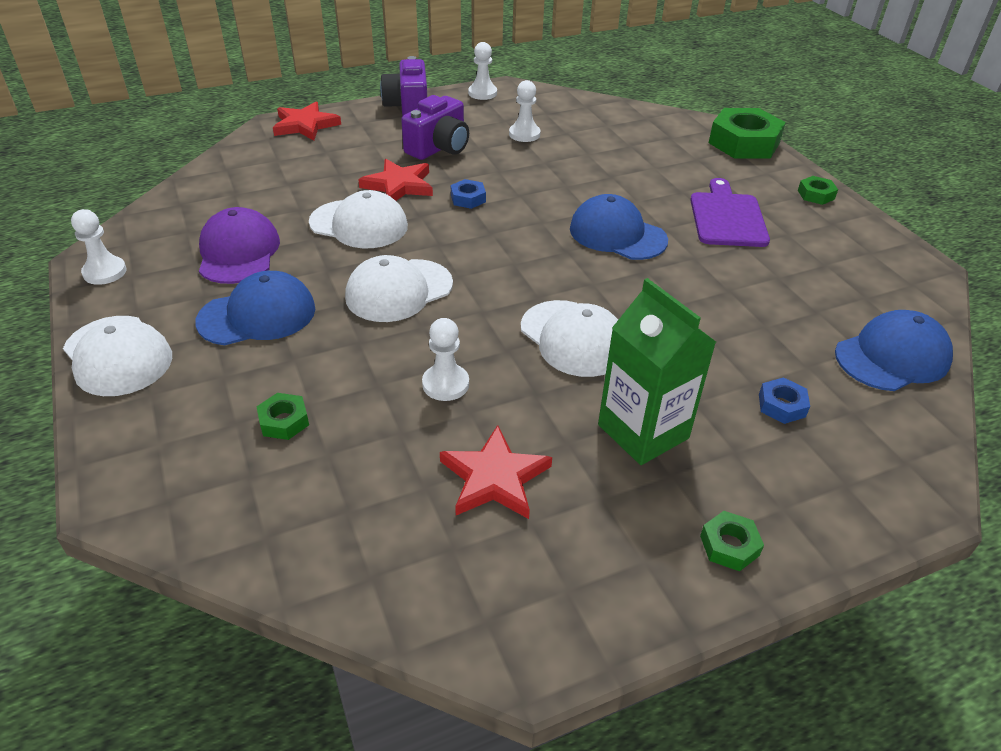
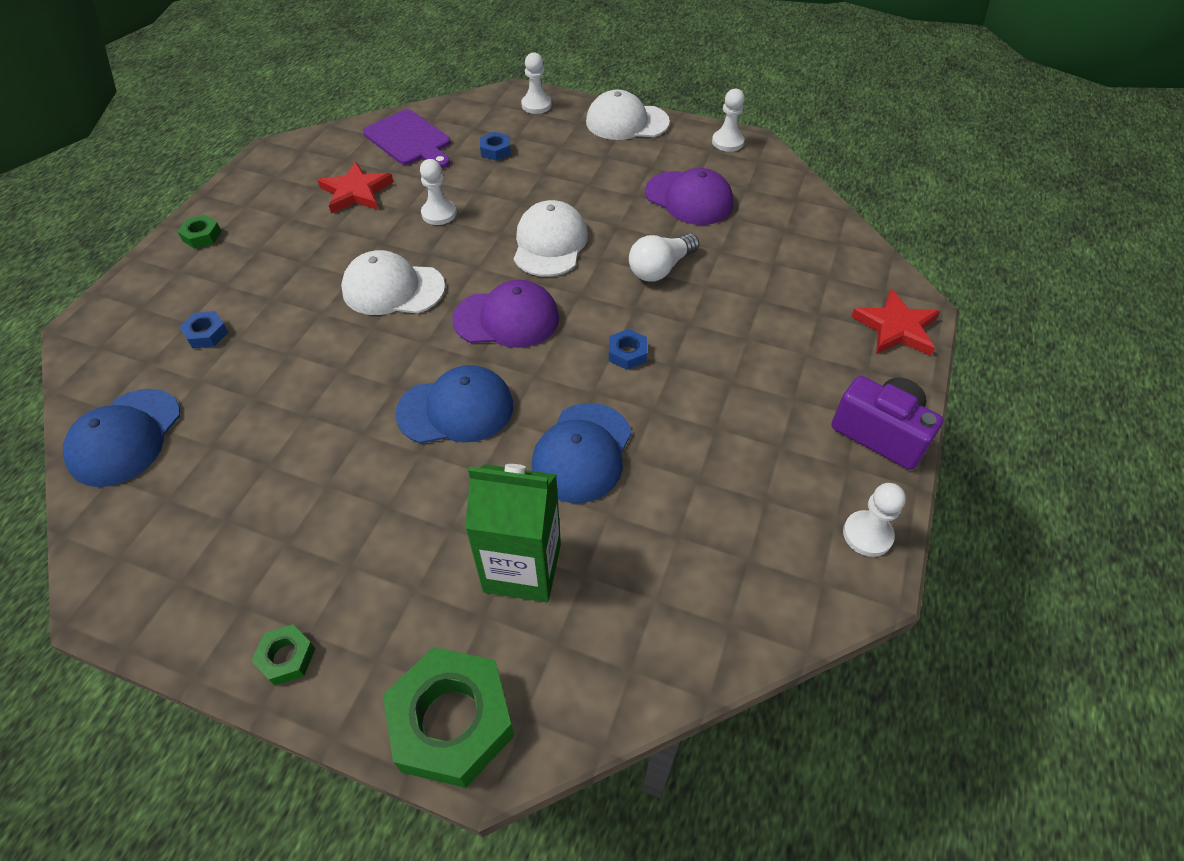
camera: 135 degrees right, 10 degrees up
blue cap [195,271,315,345] -> blue cap moved to [532,403,632,503]
green nut [257,393,309,440] -> blue nut [480,132,511,161]
white cap [309,190,408,248] -> white light bulb [629,233,699,282]
red star [358,159,433,201] -> none
purple camera [401,95,469,160] -> none
white pawn [509,80,540,142] -> white pawn moved to [521,52,552,114]
green carton [598,278,716,465] -> green carton moved to [465,464,561,602]
purple cutting board [690,178,770,247] -> purple cutting board moved to [363,109,451,169]
none -> purple cap [452,280,559,348]

